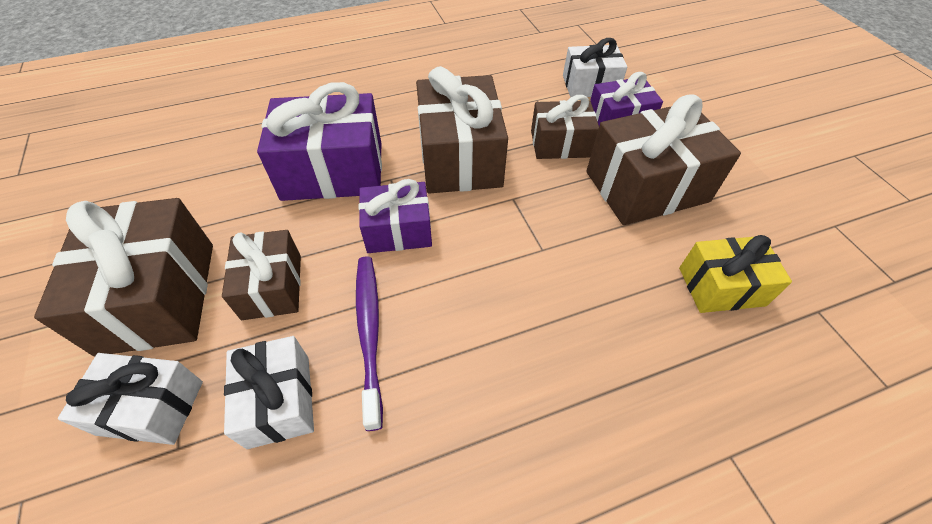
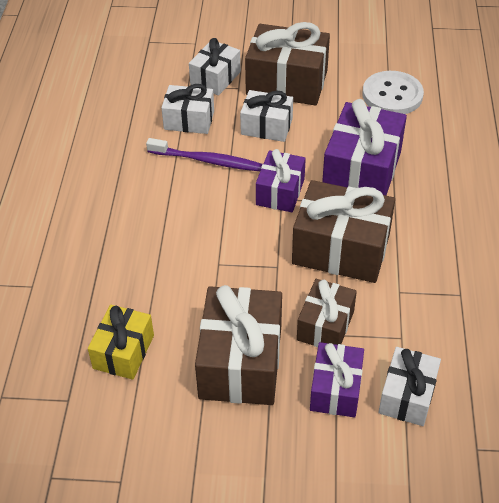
camera: 115 degrees right, 5 degrees down
brown gift [222,230,301,320] -> white gift [240,90,293,142]
none -> white button [363,71,424,114]

